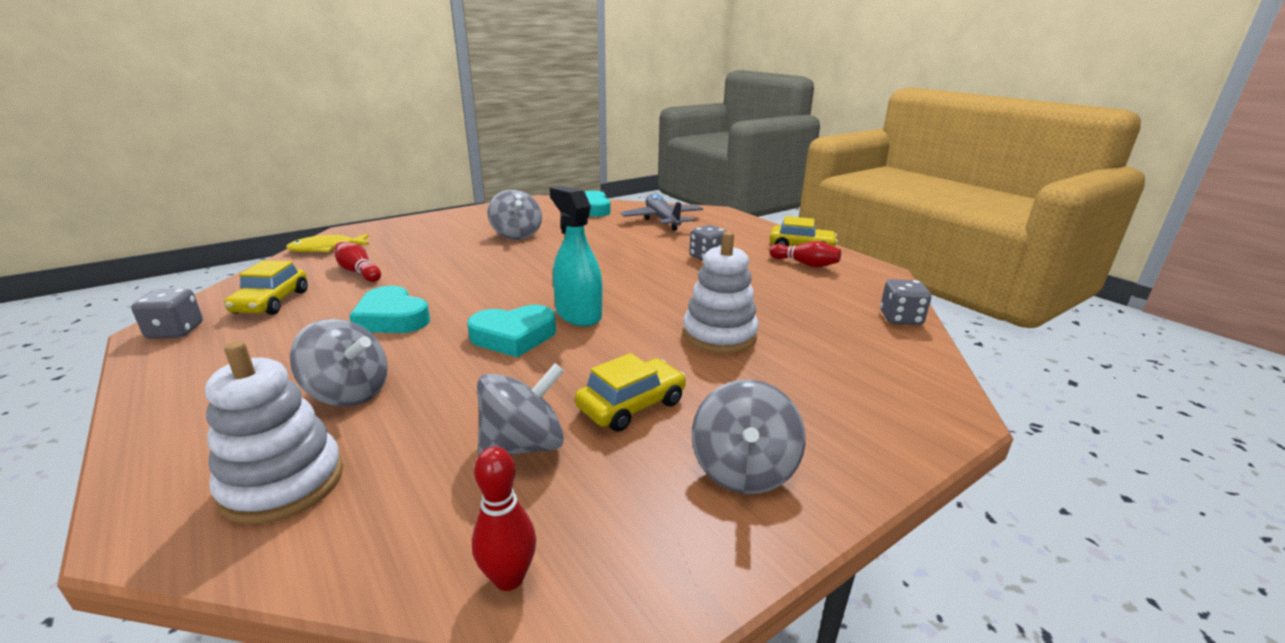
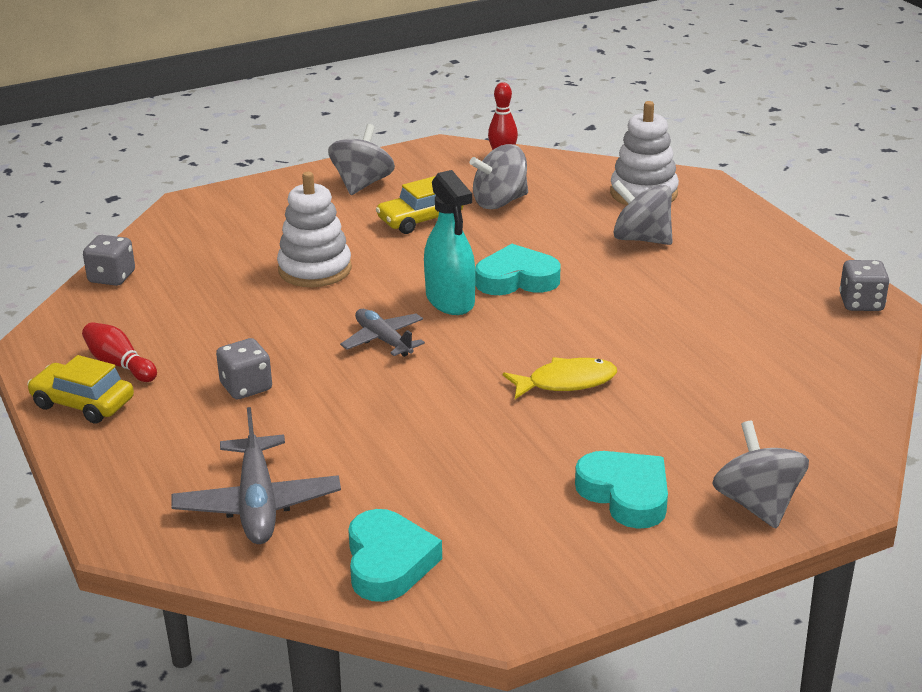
camera: 170 degrees left, 5 degrees up
yellow car [224,260,308,315] -> none
yellow fish [286,234,369,252] -> yellow fish moved to [503,357,617,399]
red bowling pin [334,242,381,282] -> none
turquoise heart [349,286,430,333] -> turquoise heart moved to [575,451,668,529]
grey spinning top [487,190,542,240] -> grey spinning top moved to [713,421,809,528]
none -> grey plane [340,309,425,357]

